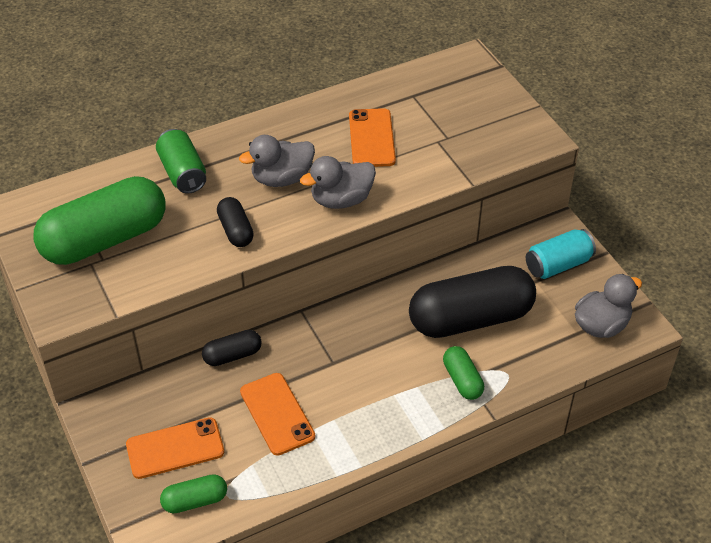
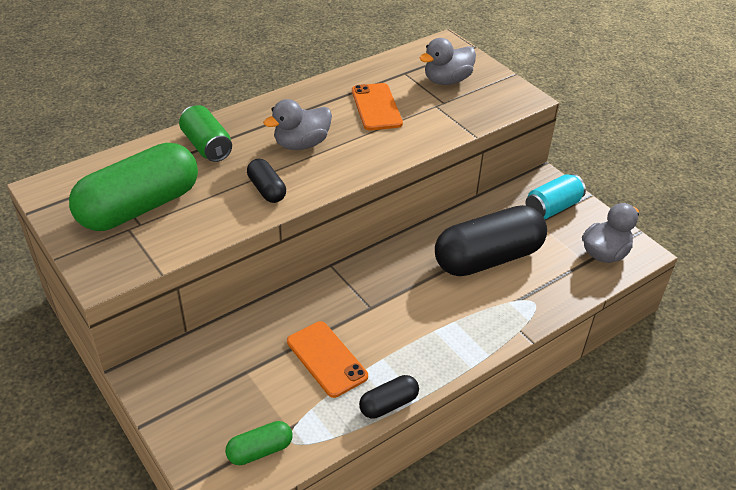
camera: 10 degrees left, 5 degrees down
orange phone [126,417,224,479] -> none
black capsule [202,330,262,366] -> black capsule moved to [359,375,419,419]
grey duck [300,156,376,209] -> grey duck moved to [420,38,476,85]
green capsule [443,346,484,400] -> none

